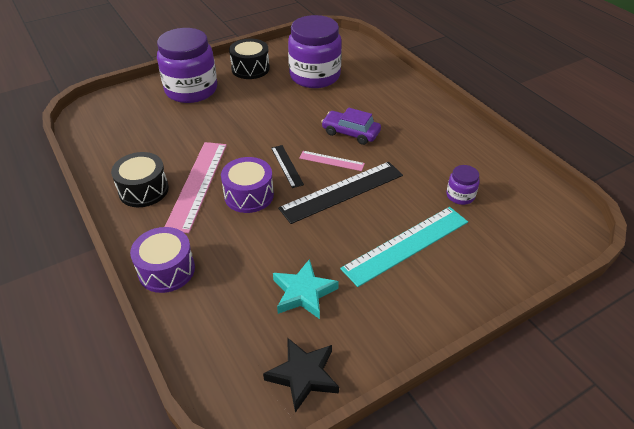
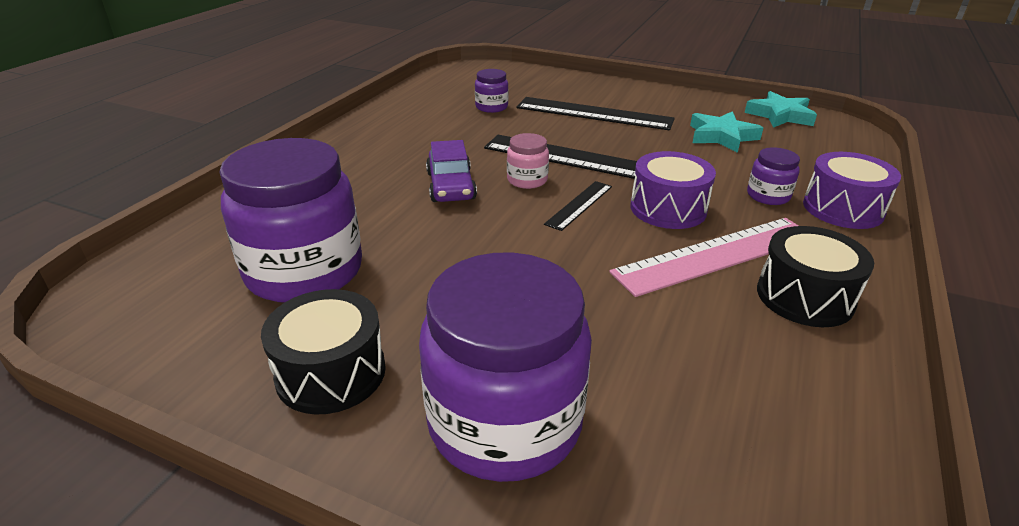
camera: 125 degrees left, 10 degrees down
black star [263,338,339,413] -> turquoise star [745,91,817,128]
pink ruler [299,151,365,171] -> pink jar [507,133,549,189]
turquoise ruler [340,207,468,287] -> black ruler [517,97,675,130]
none -> purple jar [747,147,800,205]

